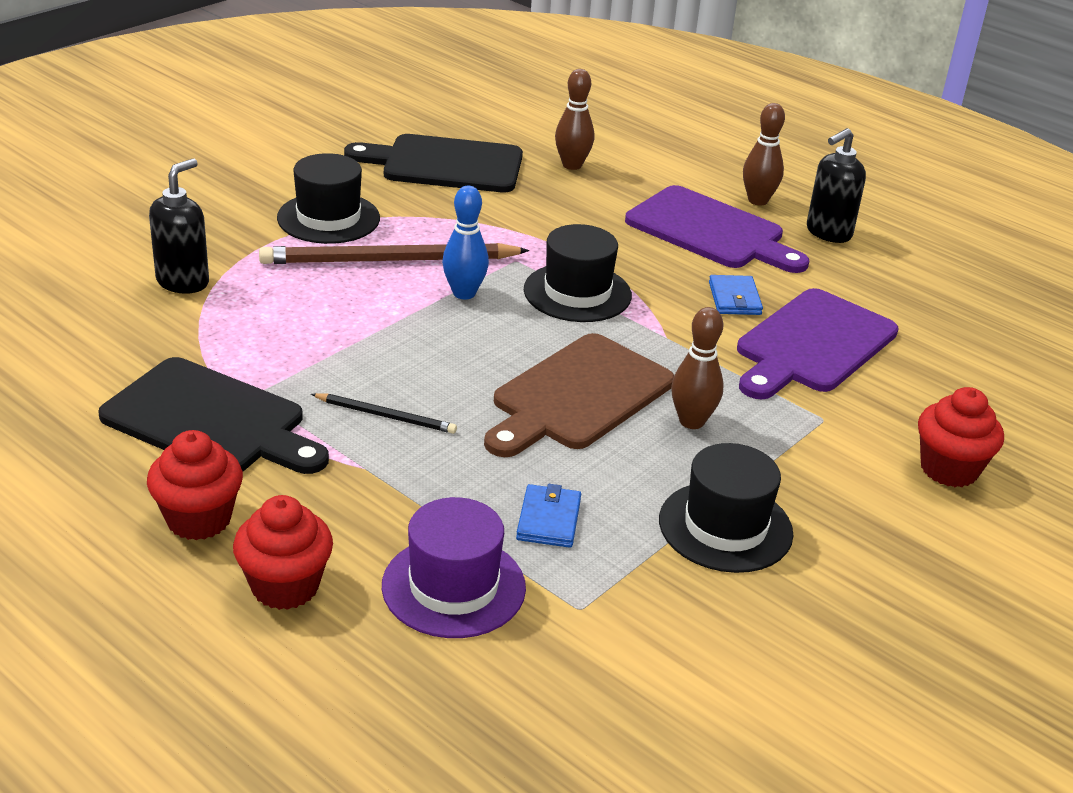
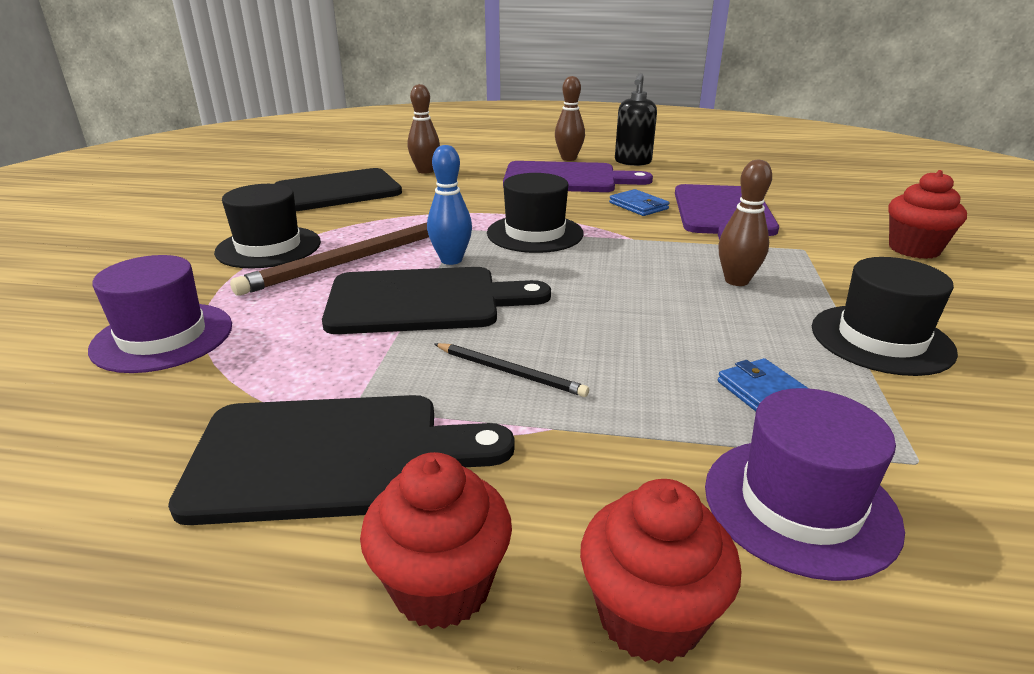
camera: 30 degrees left, 5 degrees down
black soap dispenser [149,159,209,294] -> purple hat [88,255,232,373]
black pencil [311,393,457,434] -> black pencil turned 45 degrees clockwise [434,343,589,397]
brown cutting board [484,333,674,457] -> none
none -> black cutting board [322,267,551,334]

